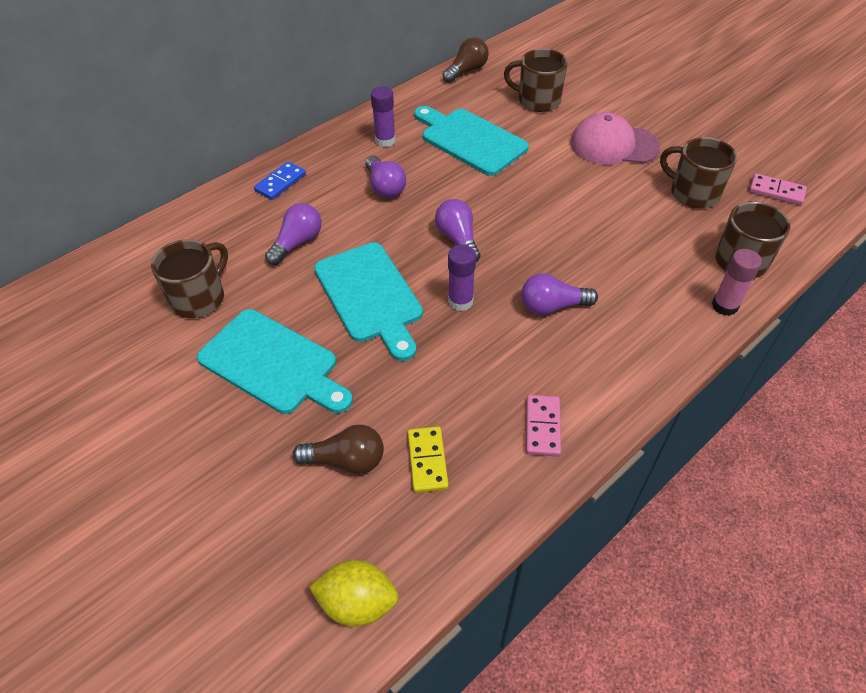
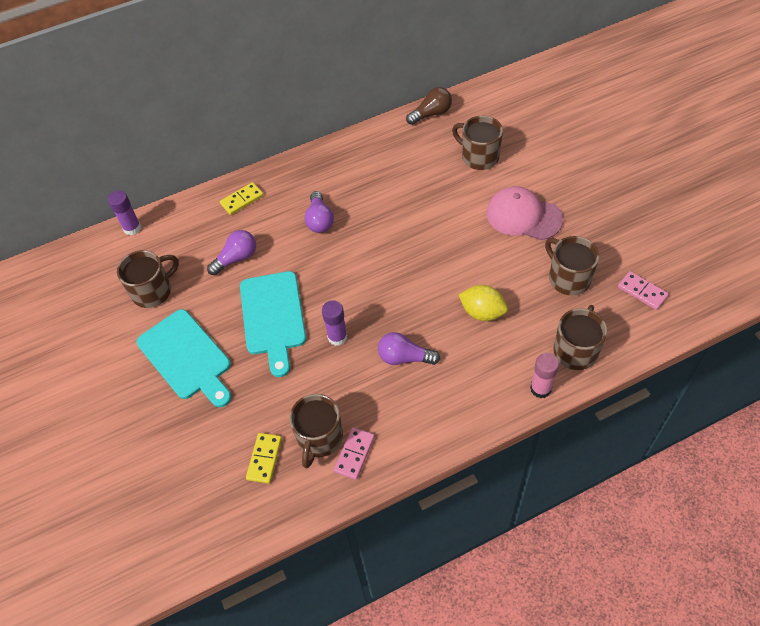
camera: 20 degrees right, 5 degrees up
blue domino [254,162,306,200] -> yellow domino [220,182,264,215]
brown light bulb [293,425,384,474] -> none
yellow lemon [309,560,399,627] -> yellow lemon moved to [459,285,508,321]
purple glue stick [371,86,396,147] -> purple glue stick moved to [108,191,141,235]
turquoise cutting board [414,106,529,176] -> none
purple light bulb [435,199,481,262] -> none
none -> brown mug [289,394,343,468]

